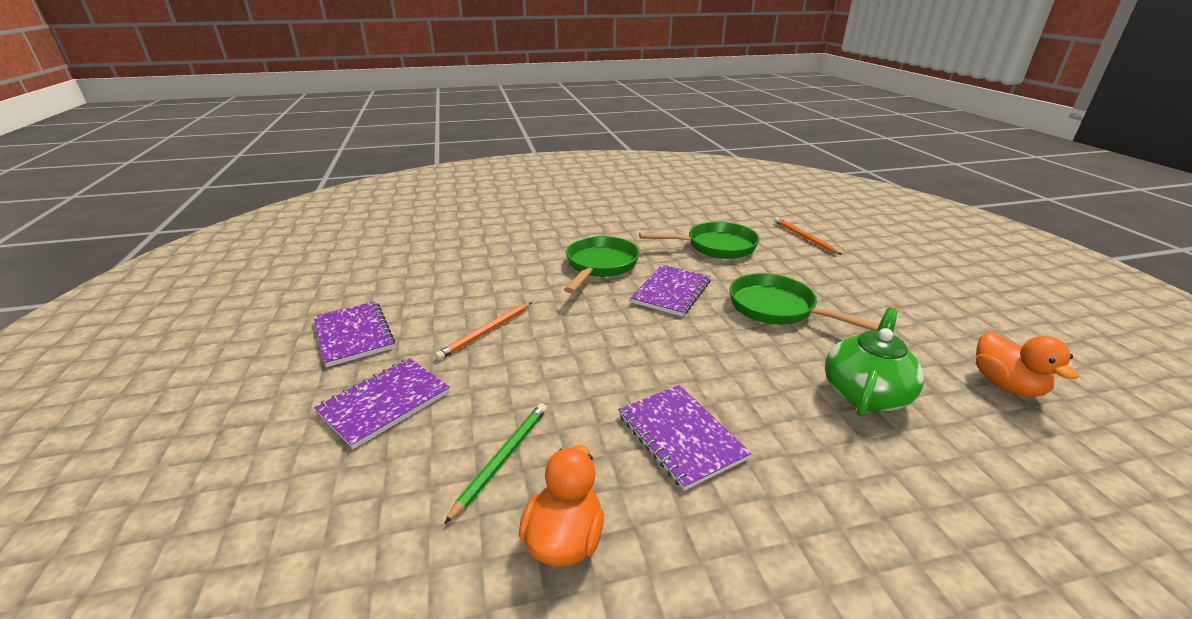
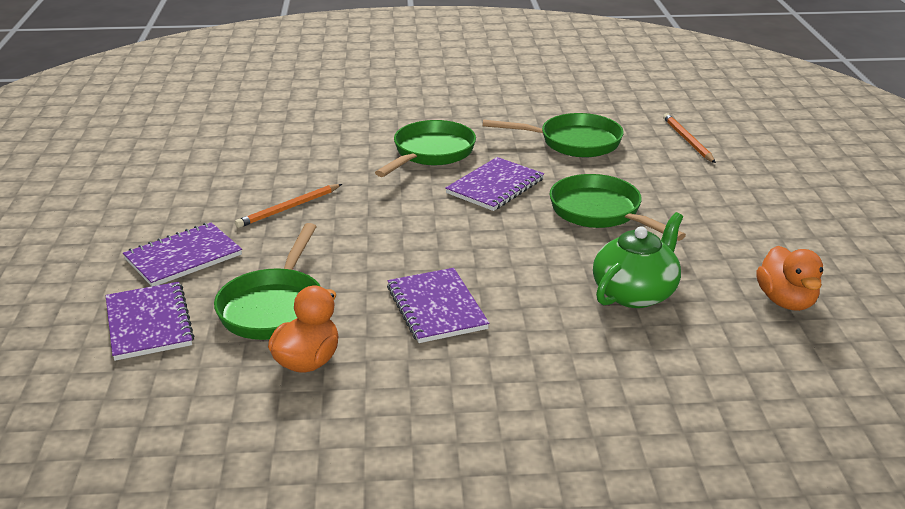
camera: 10 degrees right, 0 degrees up
purple notebook [314,301,395,367] -> purple notebook moved to [106,282,194,361]
green pencil [444,403,547,524] -> green pan [214,223,321,340]

